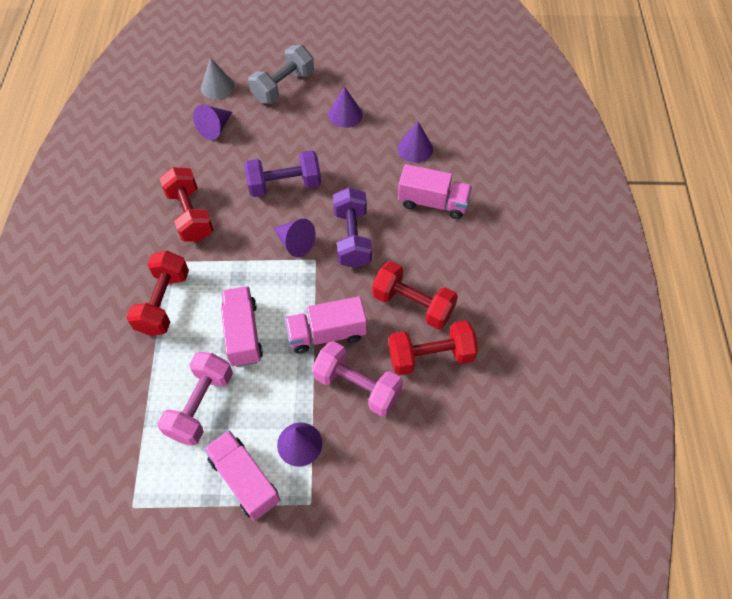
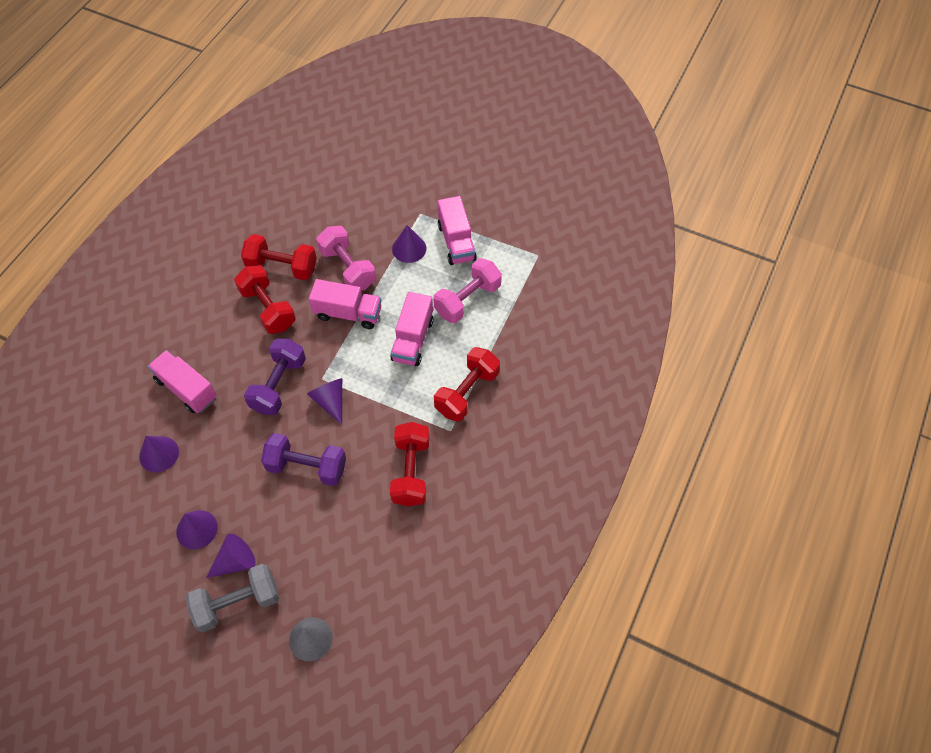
camera: 155 degrees left, 0 degrees up
purple cone [193,105,232,140] -> purple cone moved to [206,534,256,578]

